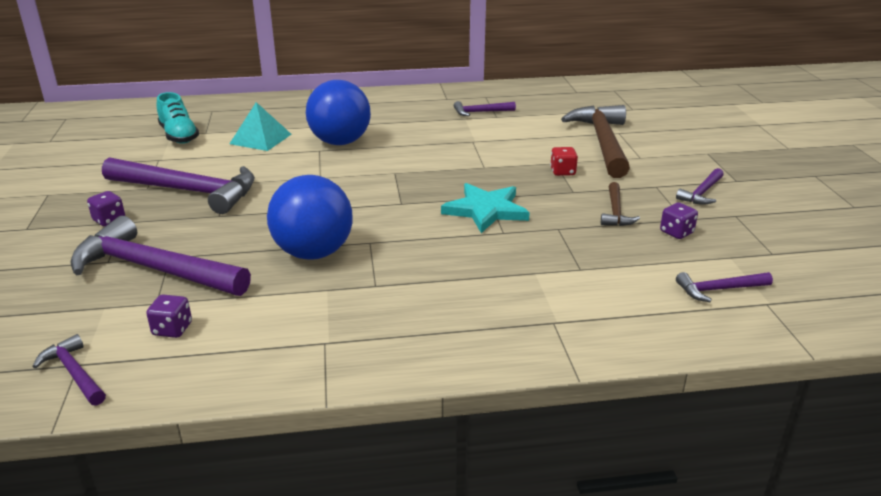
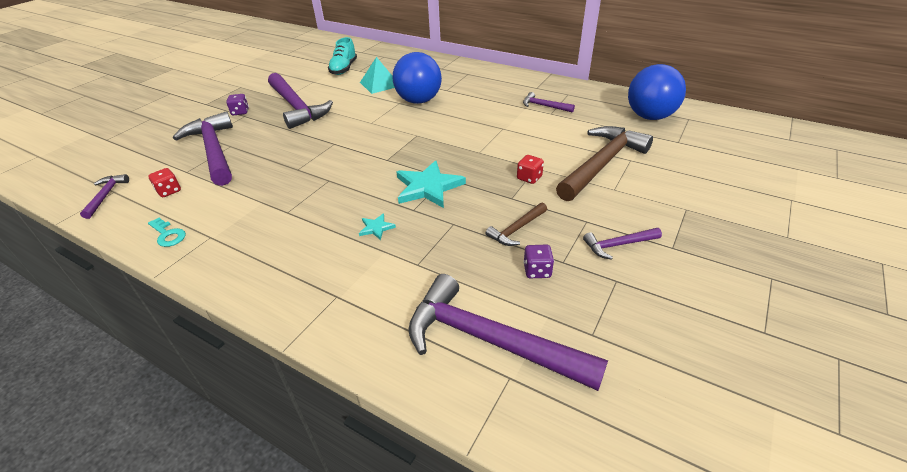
camera: 40 degrees right, 10 degrees up
purple dice [146,295,192,338] -> red dice [148,168,181,197]
blue ball [267,175,352,260] -> blue ball moved to [628,64,686,120]
purple hammer [676,272,773,302] -> purple hammer [408,274,608,391], size x2.13
none -> turquoise key [148,218,186,247]
none -> turquoise star [359,213,396,240]

